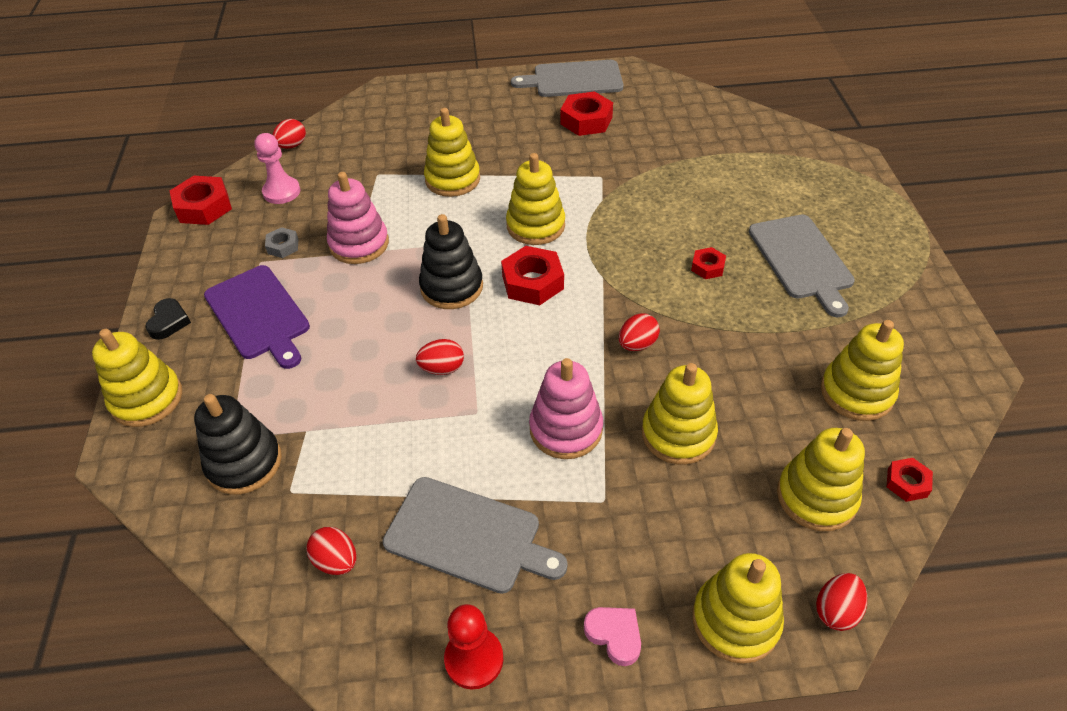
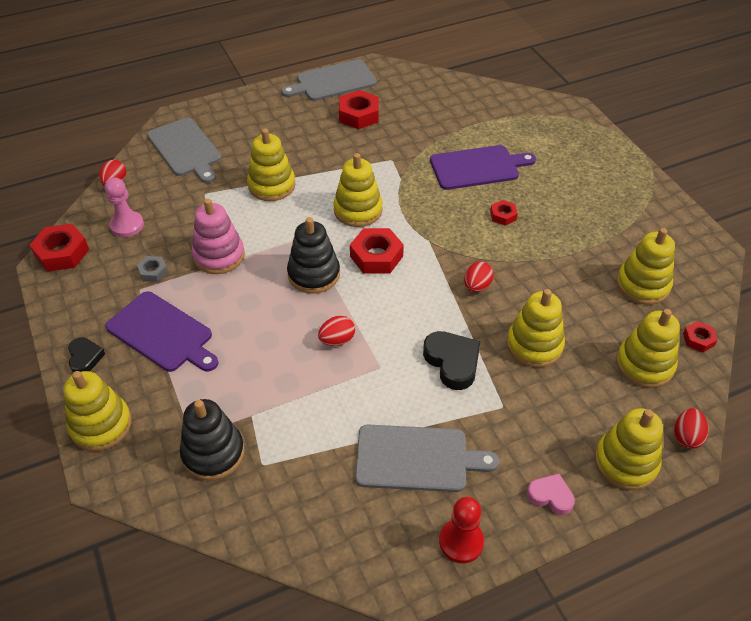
camera: 20 degrees left, 0 degrees up
red egg [306,527,356,575] -> none
pink stacking toy [529,358,603,459] -> black heart [423,331,481,390]
grey cutting board [749,214,855,317] -> grey cutting board moved to [147,118,222,183]
none -> purple cutting board [430,145,536,190]

